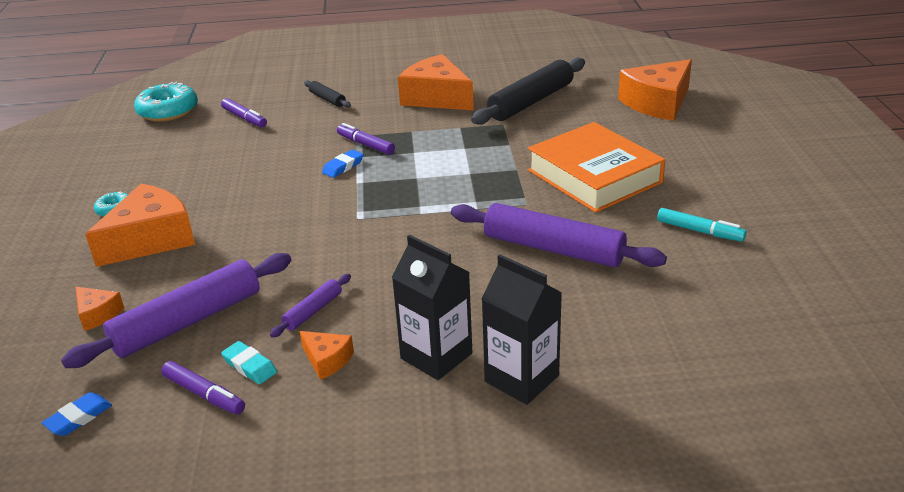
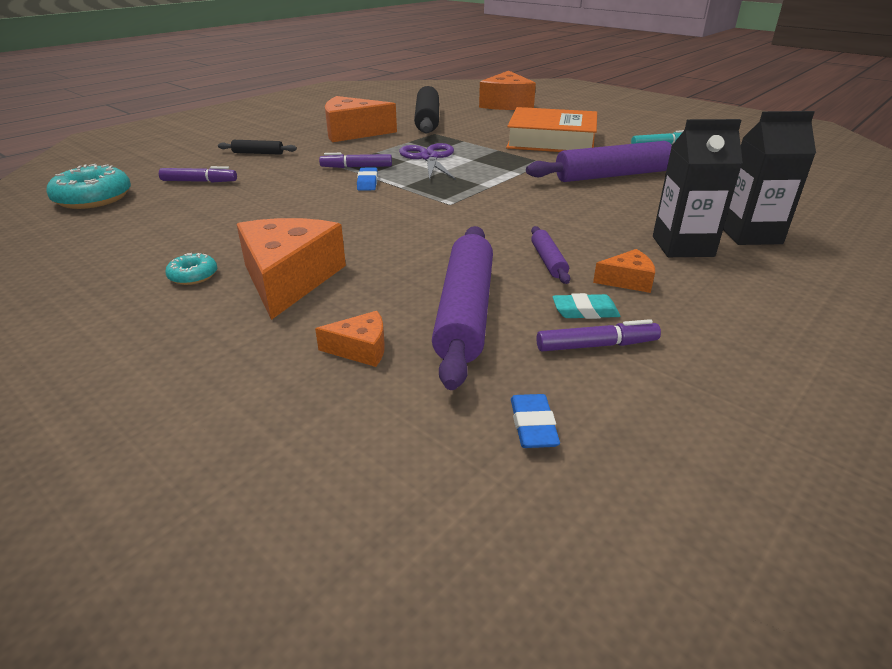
camera: 45 degrees left, 0 degrees up
none -> purple scissors [399,143,456,180]

